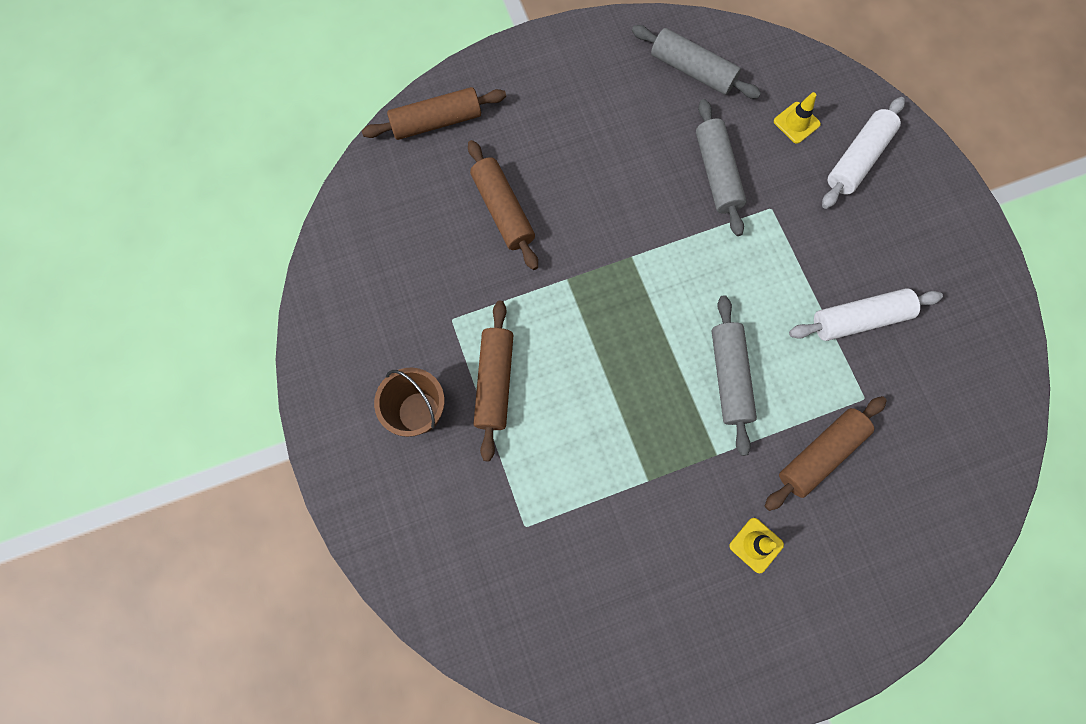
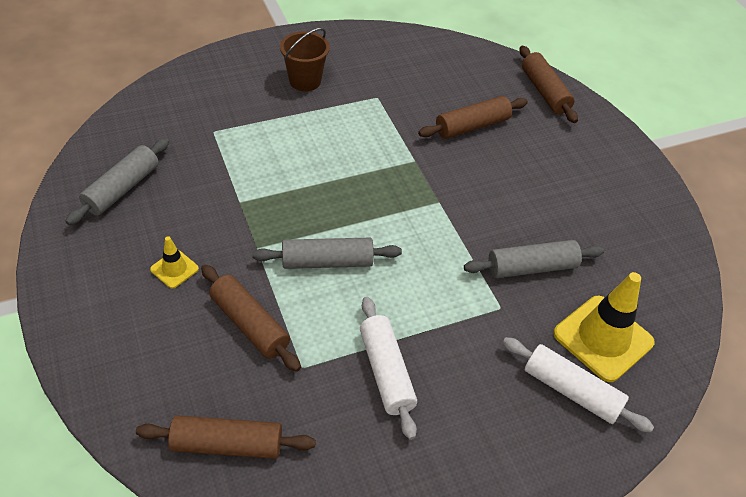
camera: 85 degrees right, 25 degrees down
brown rolling pin [474,301,513,461] -> brown rolling pin moved to [136,415,316,459]
grey rolling pin [632,25,761,99] -> grey rolling pin moved to [65,138,169,225]
yellow traffic cone [774,92,821,144] -> yellow traffic cone [553,272,655,382], size x2.05

